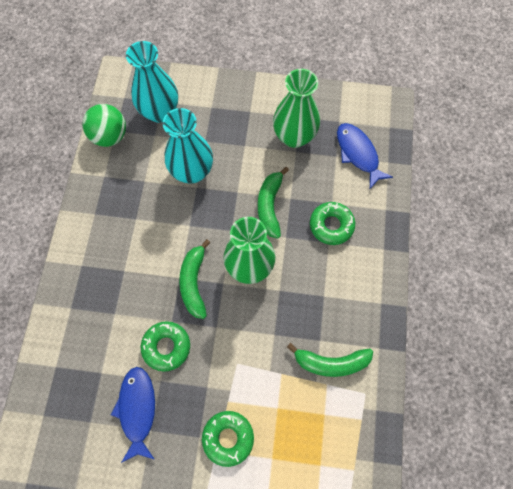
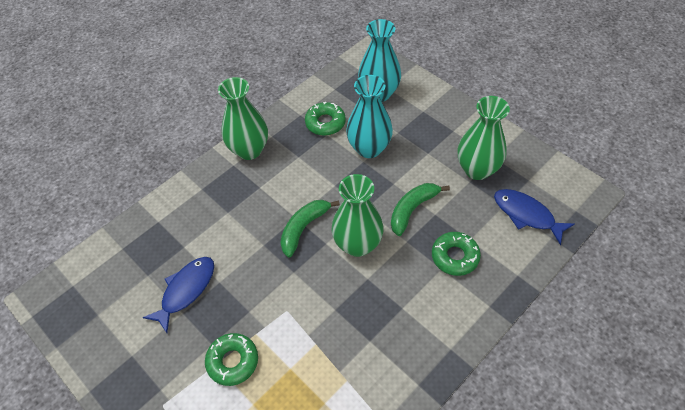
camera: 40 degrees right, 15 degrees down
green ball [82,104,126,147] -> none
green donut [141,321,190,372] -> green donut moved to [305,102,346,136]
green banana [287,343,373,377] -> none
blue fish [337,123,393,189] -> blue fish turned 60 degrees counterclockwise [494,189,575,245]
none -> green vase [218,77,268,160]

